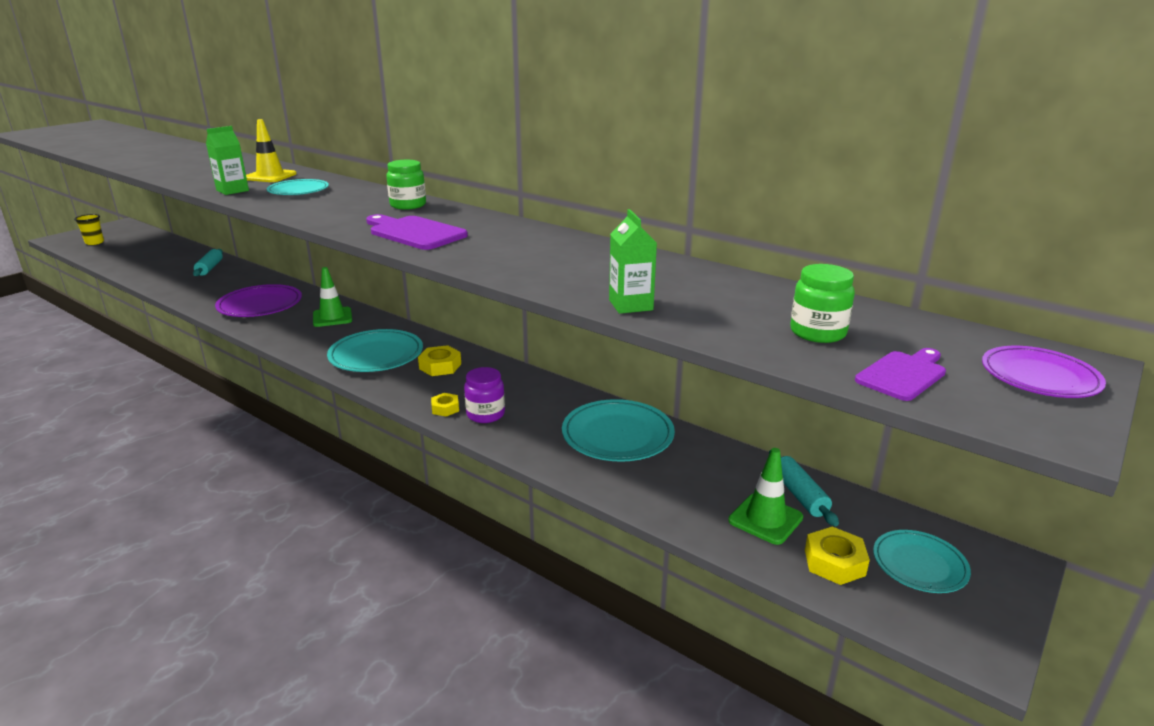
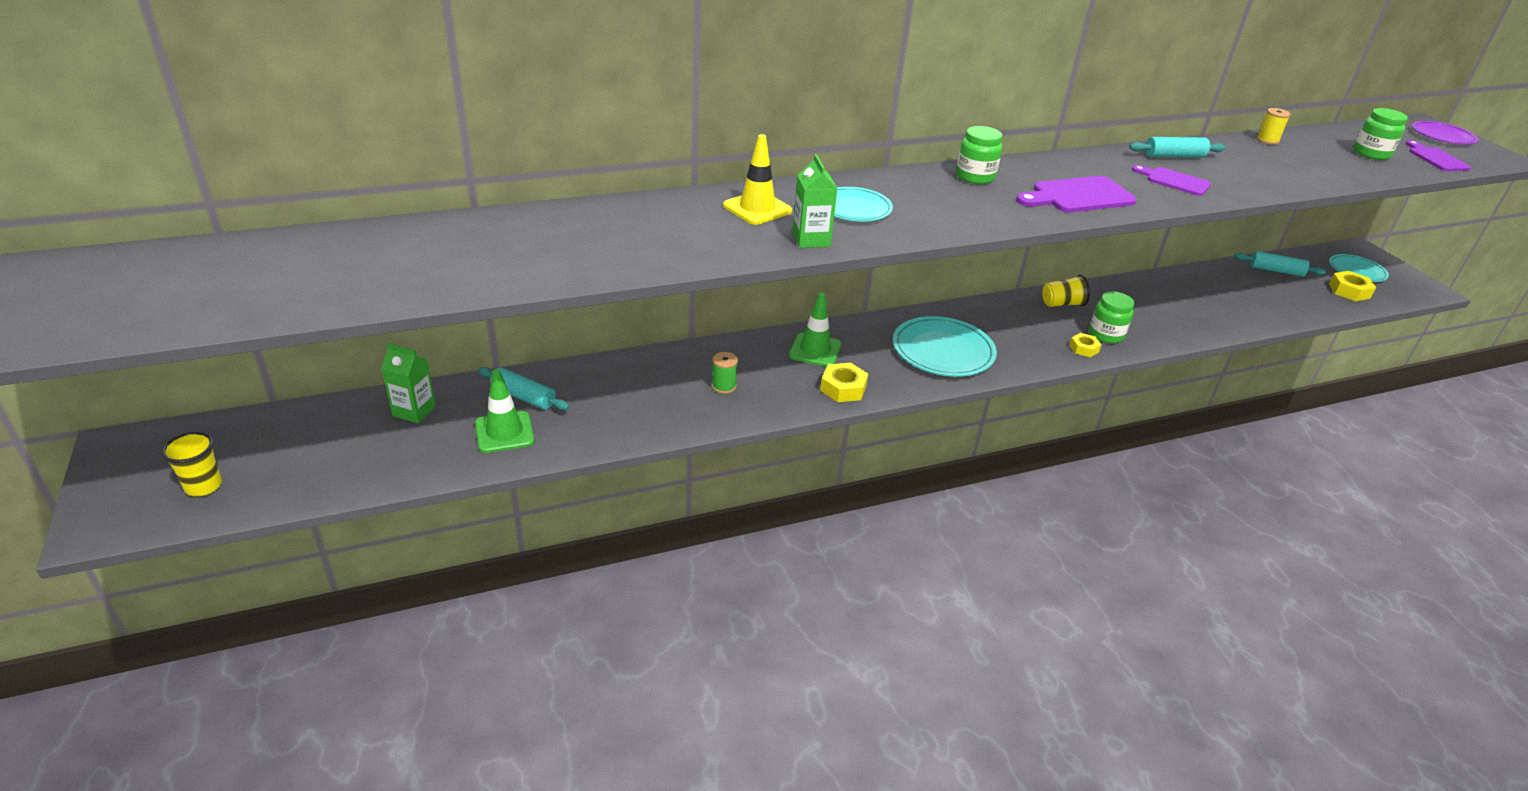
camera: 60 degrees left, 10 degrees up
purple plate [215,284,302,317] -> green spool [712,352,738,394]
yellow nut [418,345,461,376] -> yellow nut moved to [820,363,868,402]
purple jar [464,367,505,423] -> green jar [1089,291,1134,344]
turquoise plate [562,399,675,462] -> none
green carton [609,209,657,314] -> green carton moved to [381,343,436,423]
green traffic cone [728,448,803,545] -> green traffic cone moved to [475,369,535,453]
none -> yellow cup [1042,275,1090,307]
none -> turquoise rolling pin [1129,137,1225,158]
none -> purple cutting board [1132,165,1211,196]
none -> yellow spool [1256,108,1291,145]

